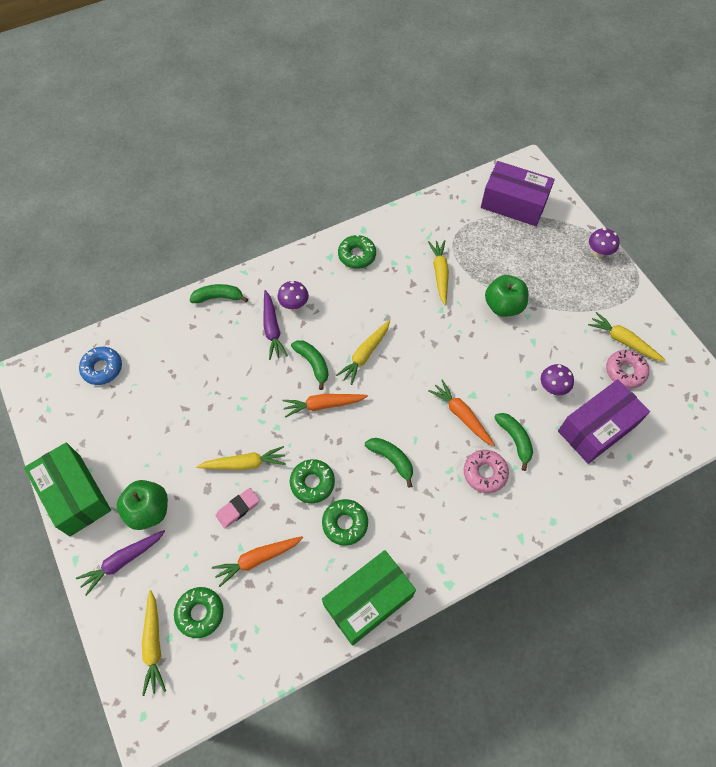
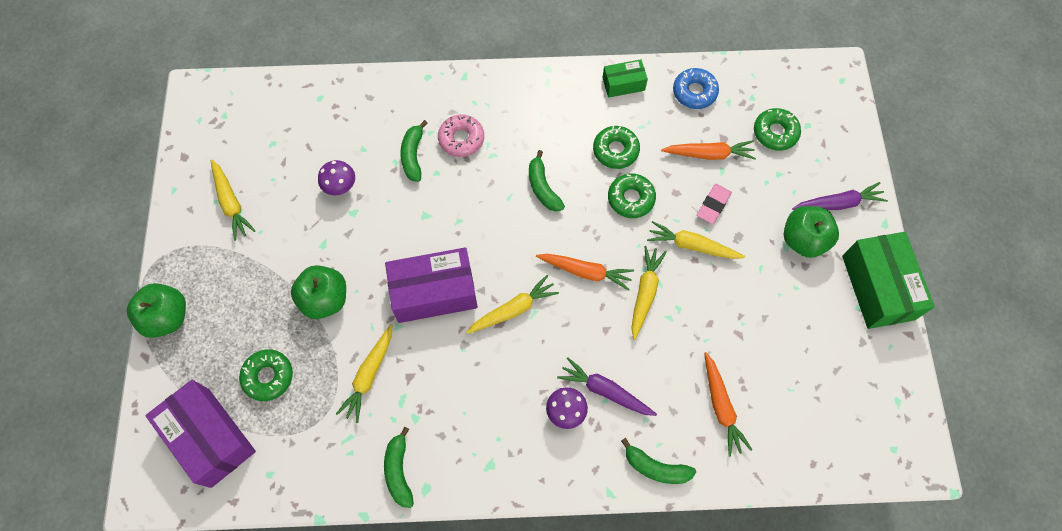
camera: 155 degrees left, 5 degrees up
blue donut [79,347,122,385] -> blue donut moved to [673,68,719,109]
yellow carrot [142,590,166,696] -> yellow carrot moved to [631,246,667,340]
pink eraser [216,488,260,528] -> pink eraser turned 45 degrees counterclockwise [697,184,732,224]
purple carrot [263,290,288,360] -> purple carrot turned 75 degrees counterclockwise [557,357,657,416]
green banana [291,340,328,390] -> green banana moved to [384,427,414,508]
green box [322,550,416,646] -> green box [602,59,648,98], size x0.53
green donut [338,235,376,269] -> green donut moved to [239,349,293,401]
orange carrot [428,380,495,446] -> orange carrot moved to [704,352,752,457]
purple box [558,379,650,464] -> purple box moved to [385,247,478,323]
purple mushroom [589,228,619,258] -> green apple [127,283,186,338]
pink donut [606,350,649,388] -> none

